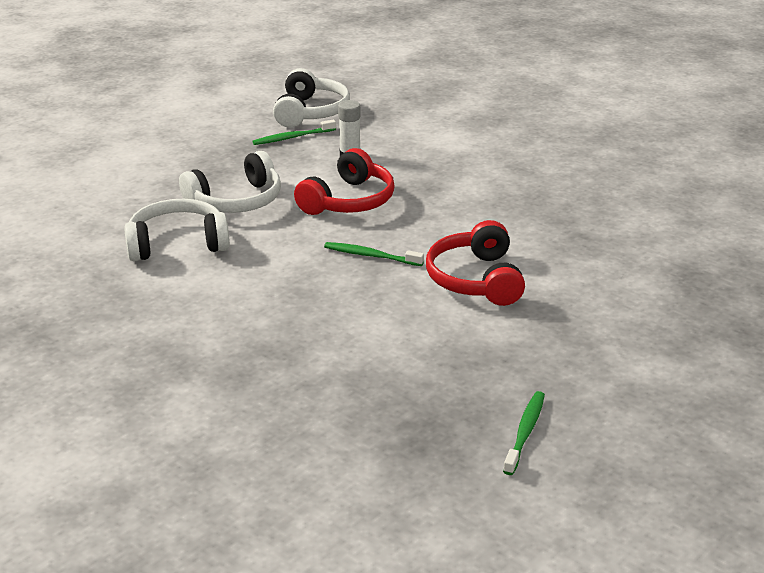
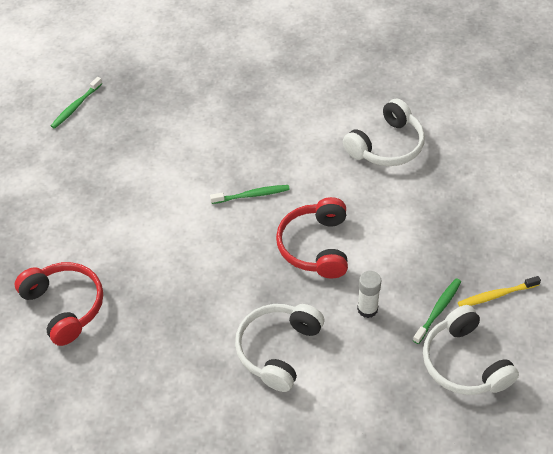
camera: 150 degrees right, 20 degrees up
white headphones [179,151,281,213] -> white headphones moved to [235,304,324,392]
red headphones [426,220,525,306] -> red headphones moved to [15,262,103,346]
green toothbrush [503,391,545,475] -> green toothbrush turned 45 degrees clockwise [51,77,102,129]
none -> yellow toothbrush [458,276,541,307]

